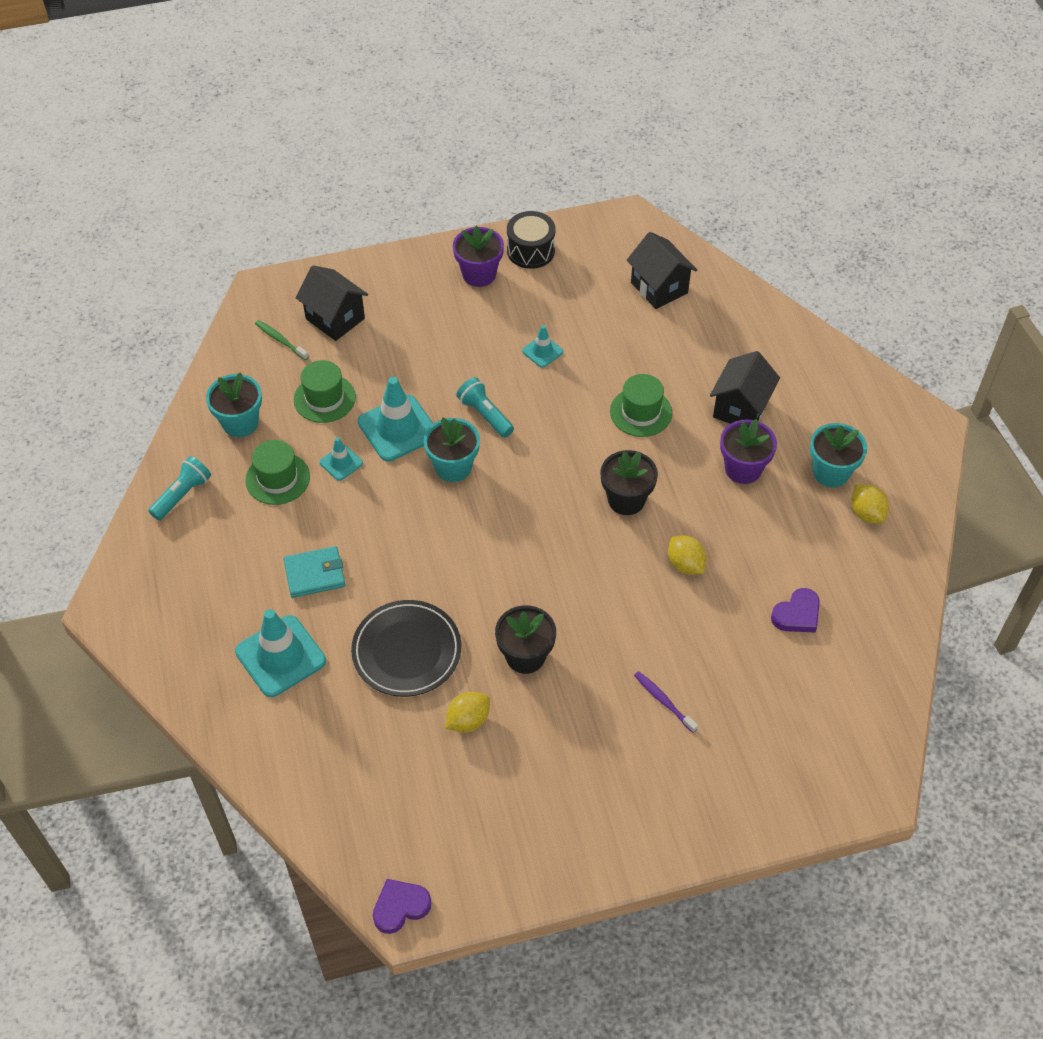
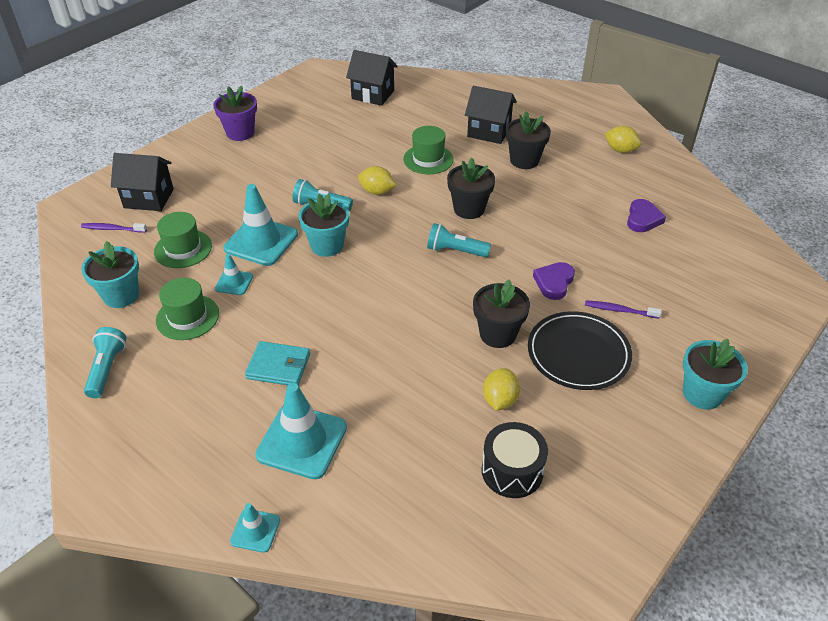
camera: 35 degrees left, 10 degrees down
green toothbrush [255,320,309,360] -> purple toothbrush [81,223,147,233]
turquoise wallet [283,546,346,598] -> turquoise wallet turned 60 degrees clockwise [245,341,310,385]
black plate [351,600,461,697] -> black plate moved to [528,311,632,390]
purple heart [373,879,432,934] -> purple heart moved to [533,262,575,300]
black drum [507,211,555,269] -> black drum moved to [481,422,548,498]
turquoise traffic cone [522,325,563,368] -> turquoise traffic cone moved to [230,503,280,553]
yellow lemon [668,535,706,575] -> yellow lemon moved to [358,166,396,195]
black house [710,351,780,424] -> black house turned 60 degrees counterclockwise [465,86,517,144]
purple flower pot [720,419,777,484] -> black flower pot [506,111,551,169]
turquoise flower pot [810,423,867,487] -> turquoise flower pot moved to [683,339,748,409]
none -> turquoise flashlight [427,223,491,257]

